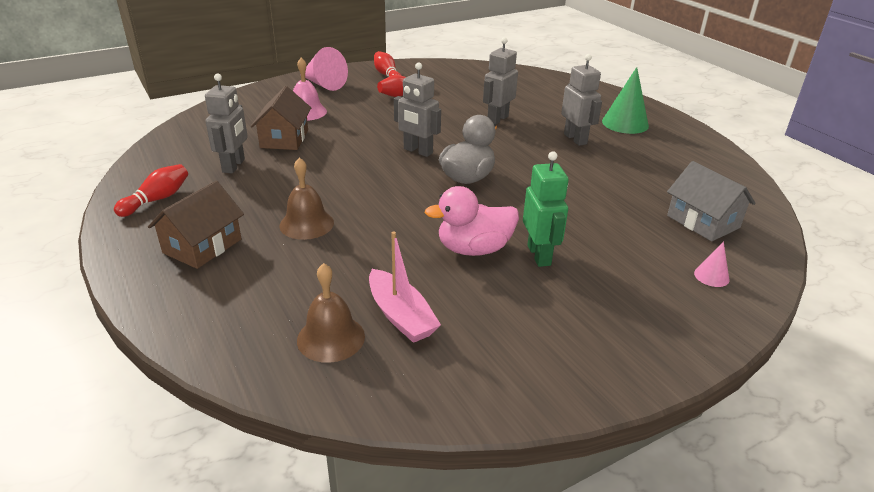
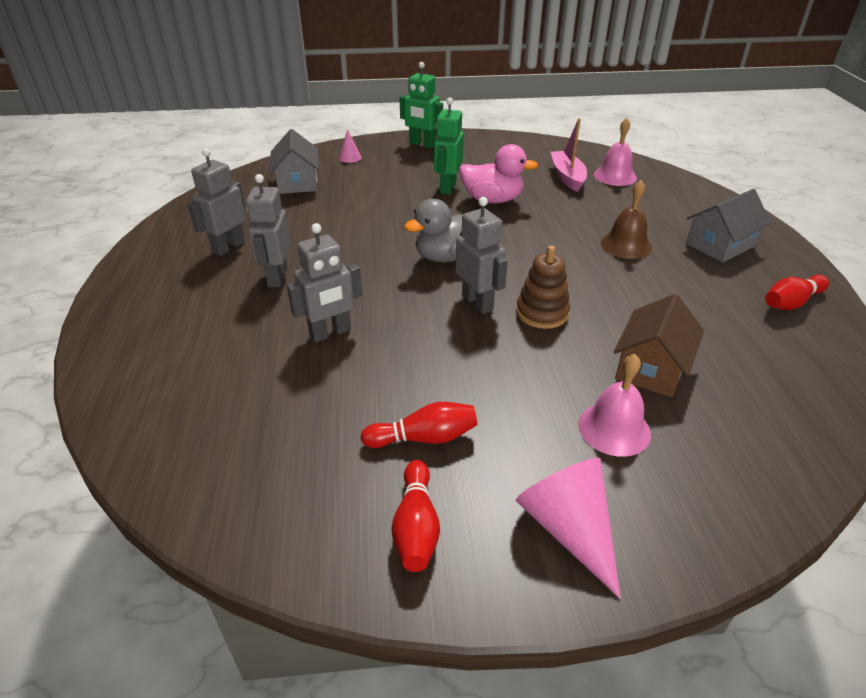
camera: 155 degrees left, 5 degrees up
brown house [148,181,244,269] -> grey house [686,189,771,263]
grey robot [205,73,248,173] -> grey robot moved to [188,148,246,256]
brown bell [297,263,365,363] -> pink bell [594,118,637,186]
green cone [602,67,649,134] -> none
none -> green robot [399,62,443,148]
none -> brown stacking toy [516,246,570,329]

